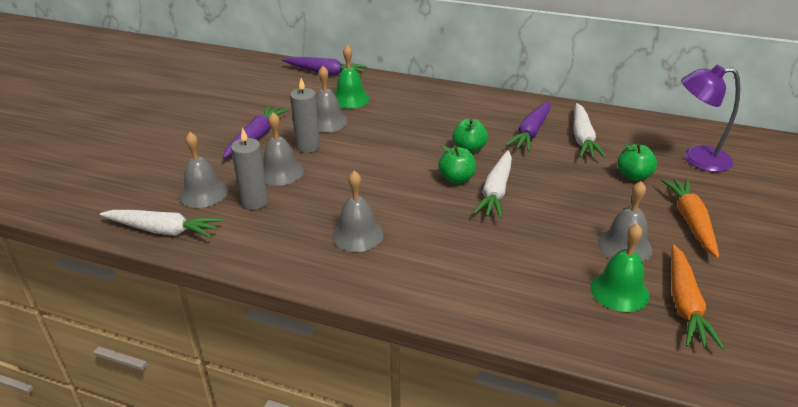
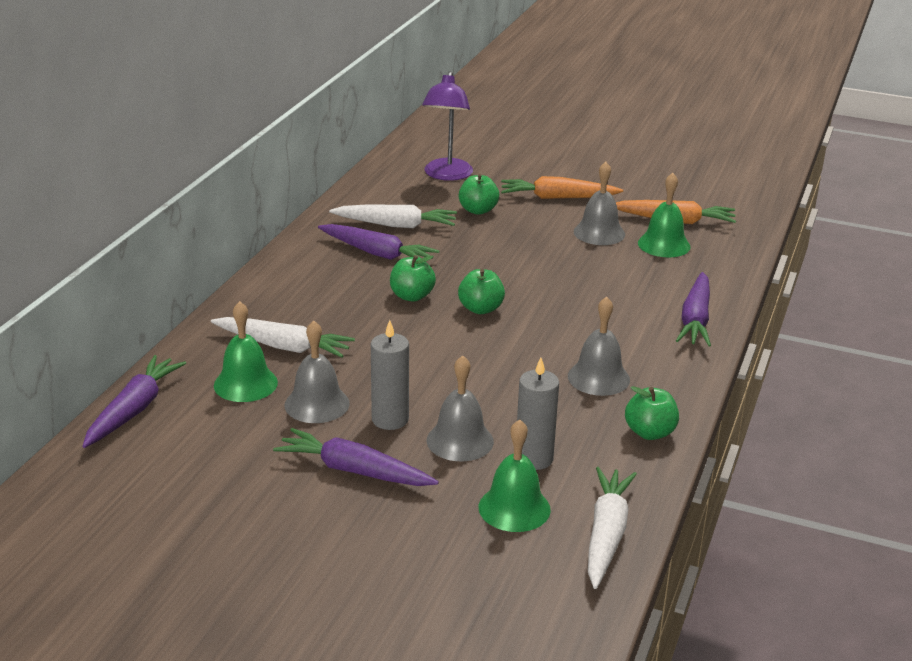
camera: 90 degrees left, 5 degrees down
grey bell [179,132,228,208] -> green bell [479,420,551,532]
white carrot [473,151,512,219] -> white carrot moved to [211,317,355,358]
none -> green apple [625,386,679,440]
none -> purple carrot [676,272,711,346]

